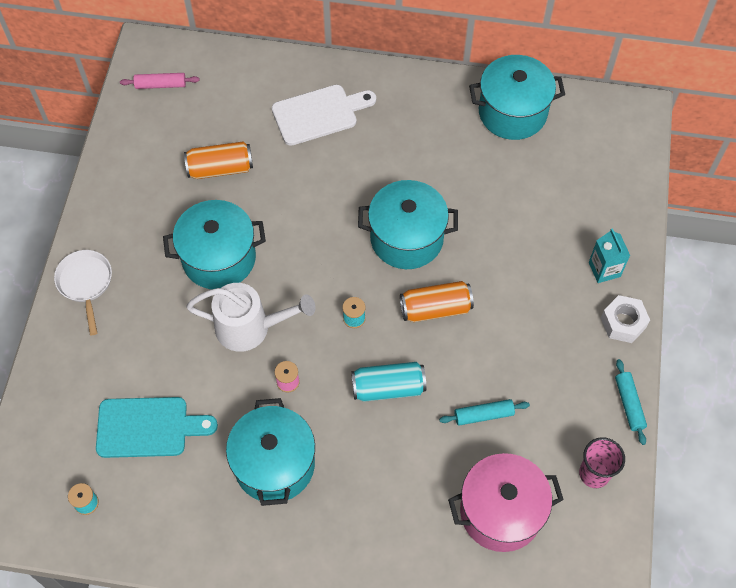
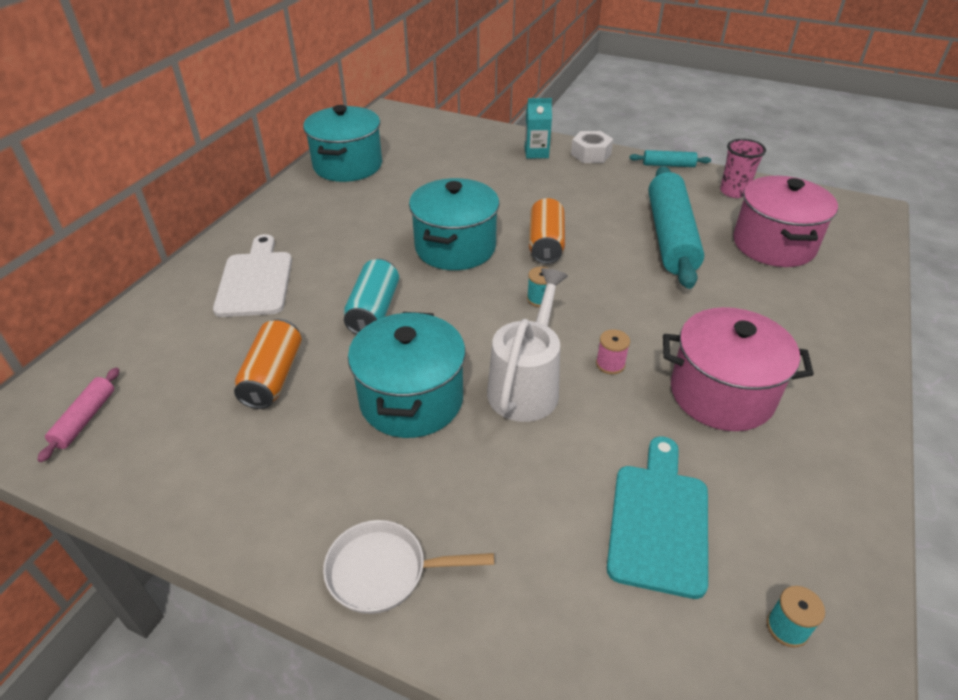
camera: 75 degrees left, 20 degrees down
turquoise pot [226,398,315,506] -> pink pot [663,307,814,431]
turquoise can [351,362,426,402] -> turquoise can moved to [344,259,399,334]
turquoise rolling pin [439,399,530,425] -> turquoise rolling pin [649,166,704,289], size x2.23

